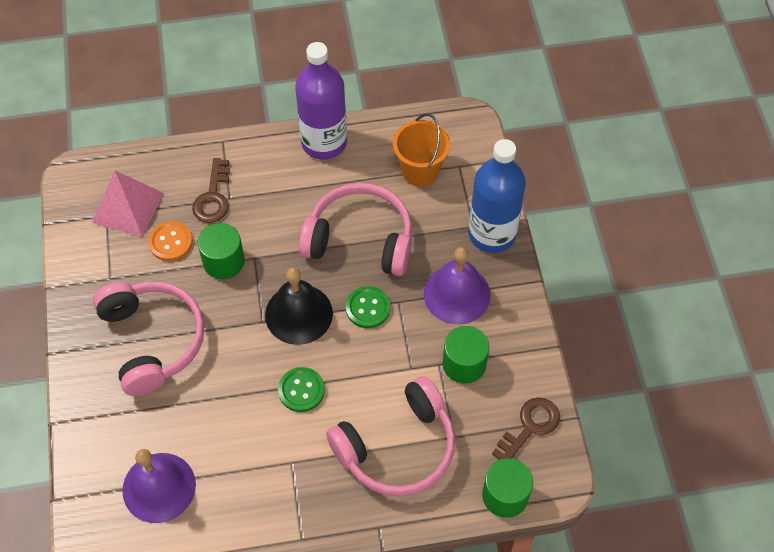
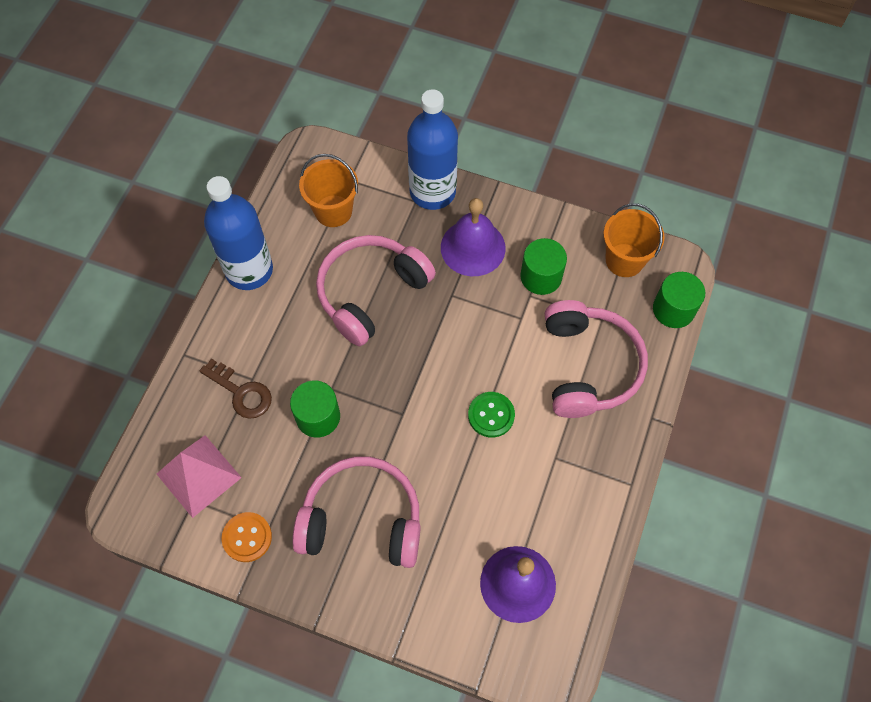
camera: 60 degrees left, 5 degrees up
orange button [148,221,193,261] -> orange button moved to [222,512,272,562]
black bell [265,267,333,345] -> none
purple bottle [295,42,347,160] -> blue bottle [204,176,273,290]
green button [346,286,390,328] -> none
brown key [492,397,560,460] -> orange bucket [603,203,665,277]

